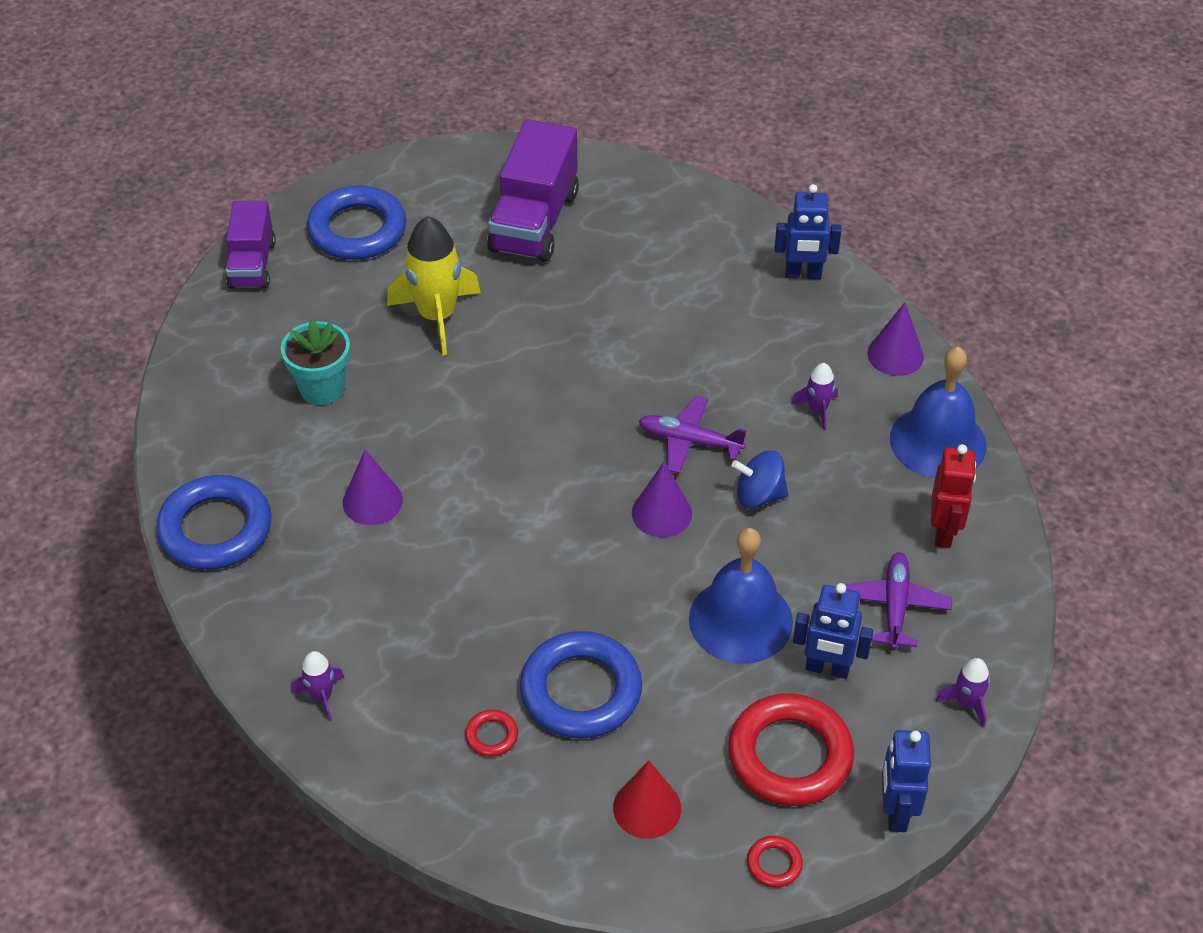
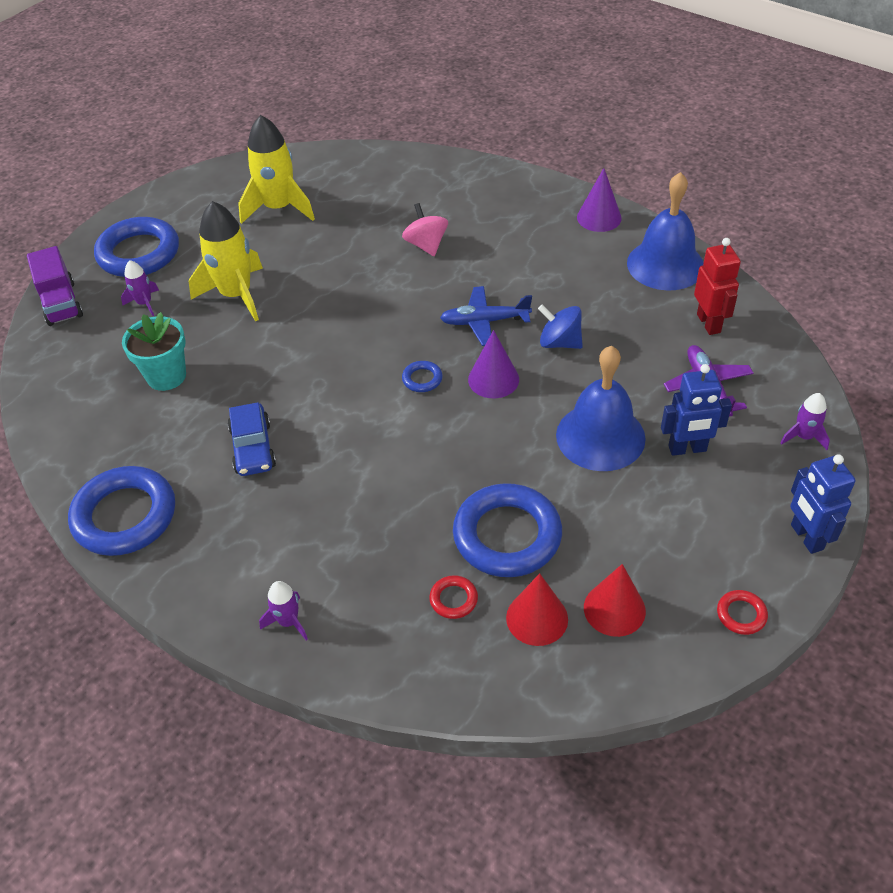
camera: 20 degrees left, 0 degrees up
purple cone [343,450,403,525] -> blue car [227,402,276,476]
purple truck [487,119,579,262] -> yellow rocket [238,115,315,224]
purple plane [639,396,747,473] -> blue plane [440,286,532,346]
red ring [728,693,854,806] -> none
blue spinning top [732,450,788,509] -> blue spinning top turned 45 degrees clockwise [538,305,583,349]
blue robot [775,184,841,279] -> none
purple rocket [791,363,838,430] -> purple rocket moved to [121,260,159,316]
none -> pink spinning top [402,203,448,256]
none -> blue ring [402,361,443,392]
none -> red cone [506,573,568,646]

